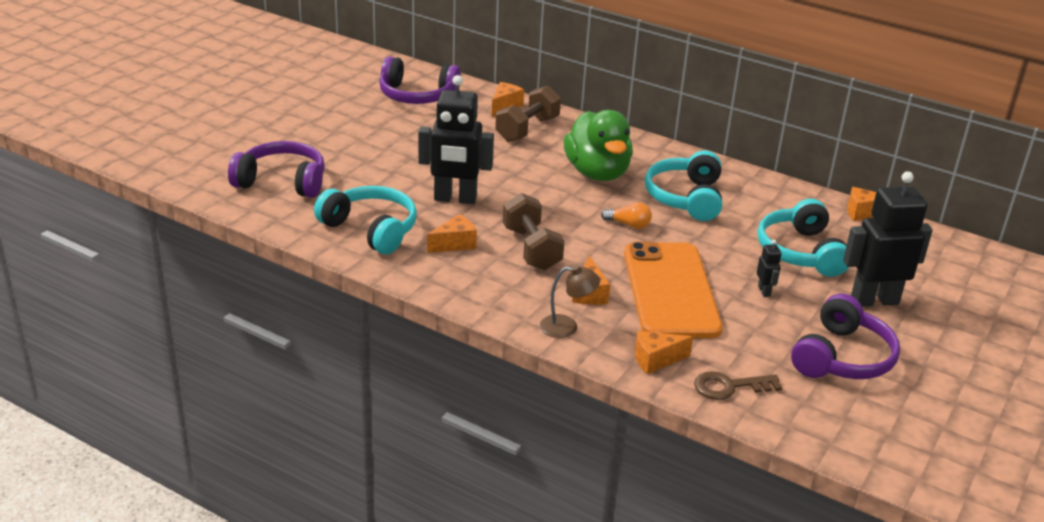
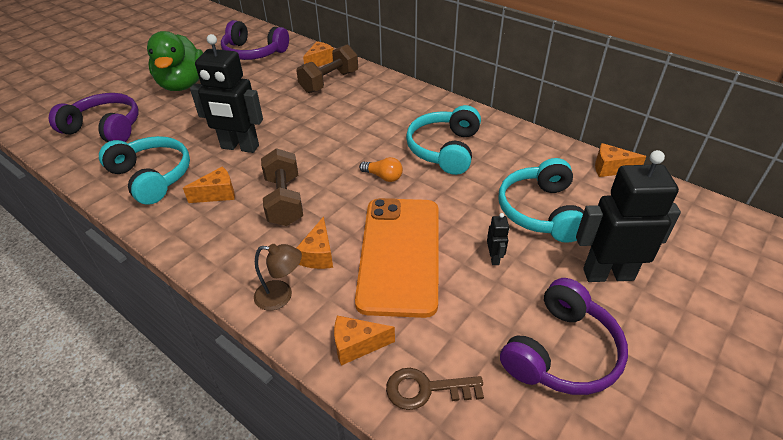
camera: 10 degrees right, 10 degrees up
green duck [563,110,633,181] -> green duck moved to [147,31,203,91]

